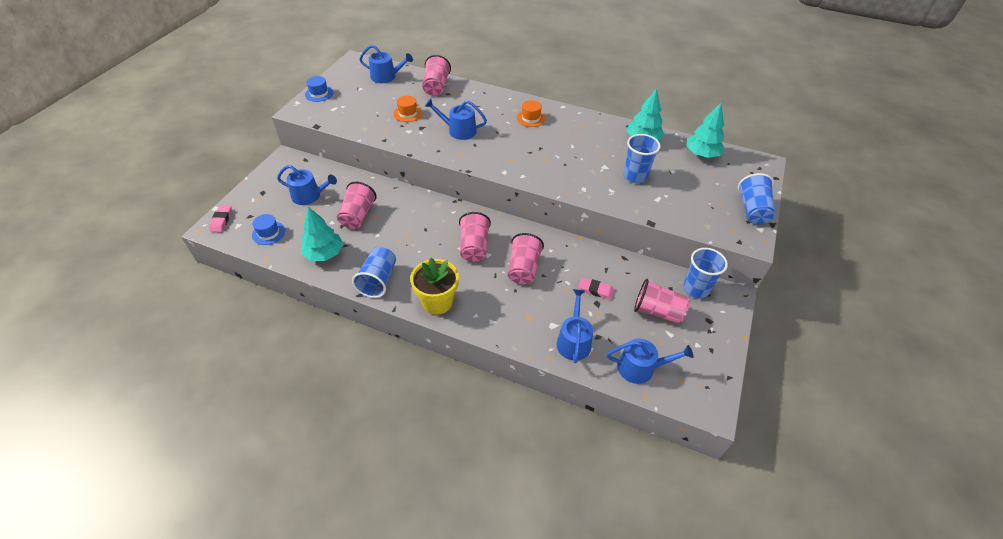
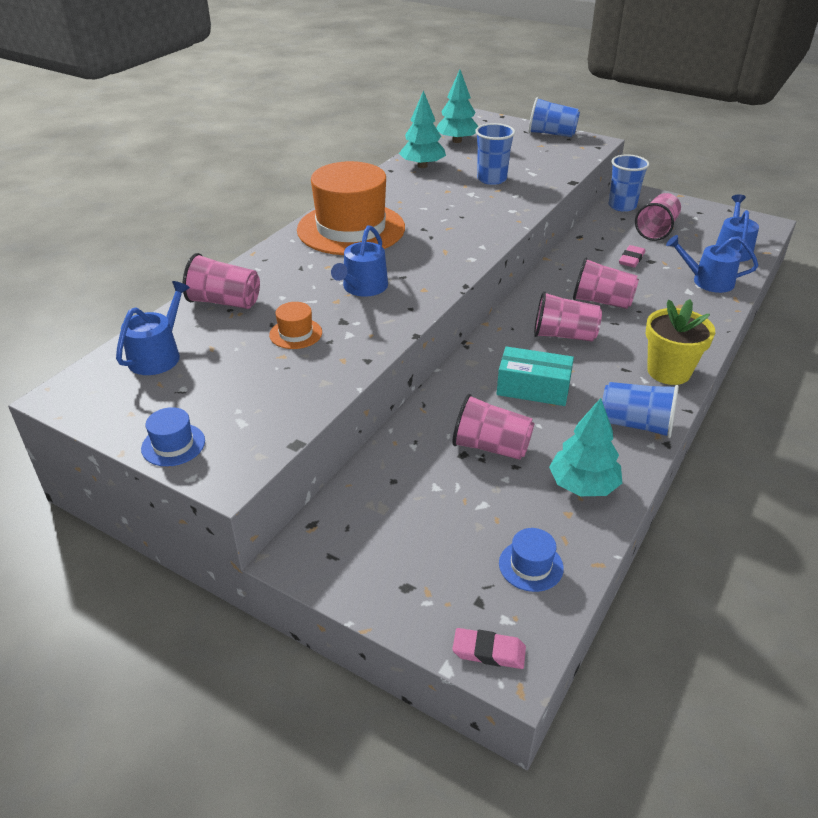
camera: 80 degrees left, 10 degrees down
blue watering can [277,165,337,205] -> none
orange hat [517,100,545,127] -> orange hat [297,161,405,255], size x2.49
none -> turquoise box [497,346,574,406]

